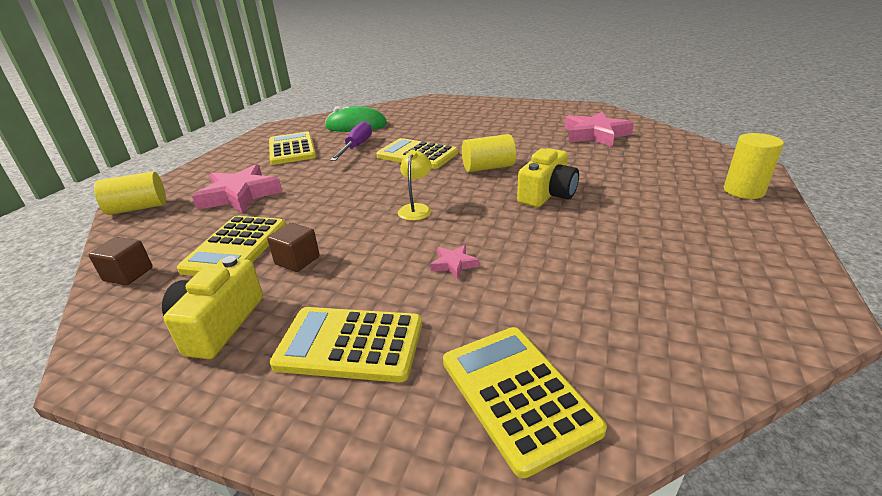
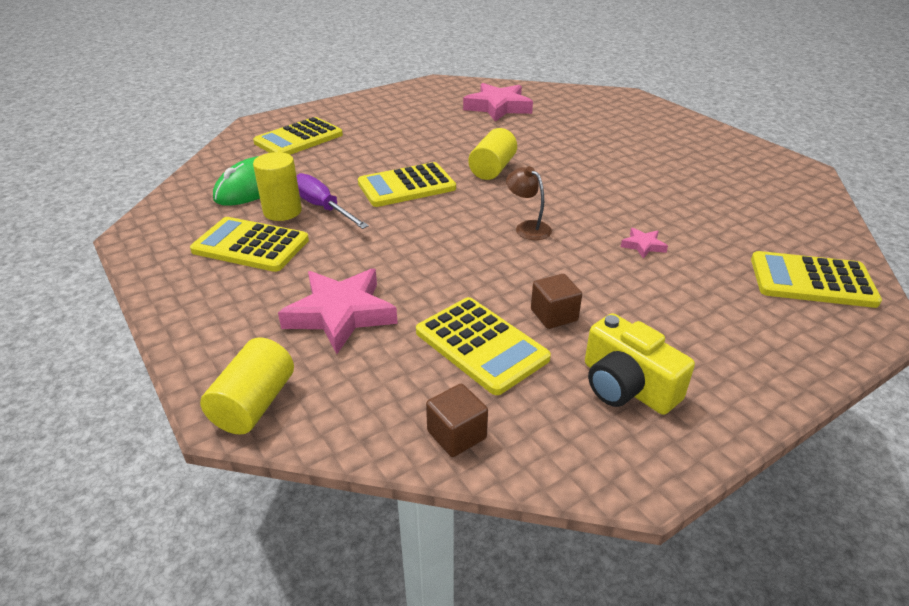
camera: 55 degrees left, 5 degrees up
yellow calculator [270,307,422,382] -> yellow calculator moved to [253,117,343,155]
yellow lamp [398,150,432,221] -> brown lamp [506,166,552,240]
yellow camera [517,148,579,207] -> none
yellow cylinder [724,133,784,199] -> yellow cylinder moved to [253,152,302,221]

